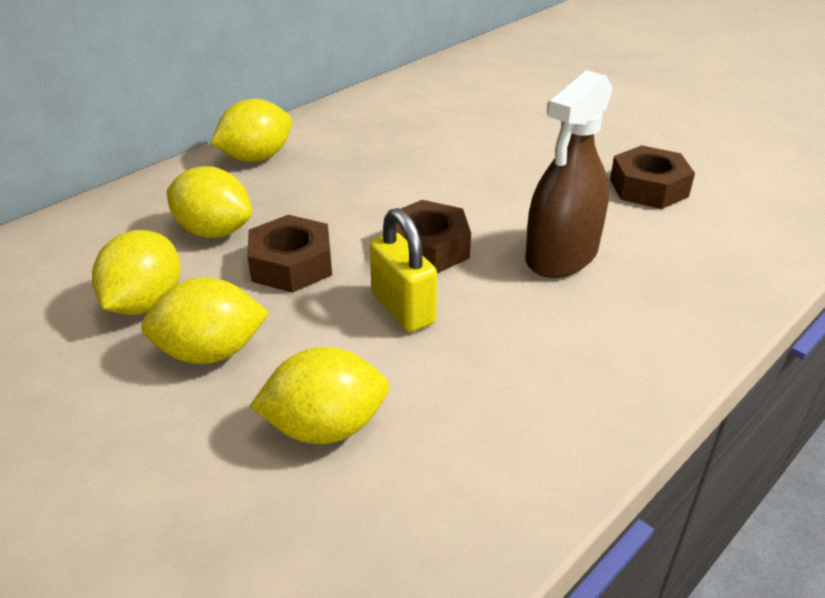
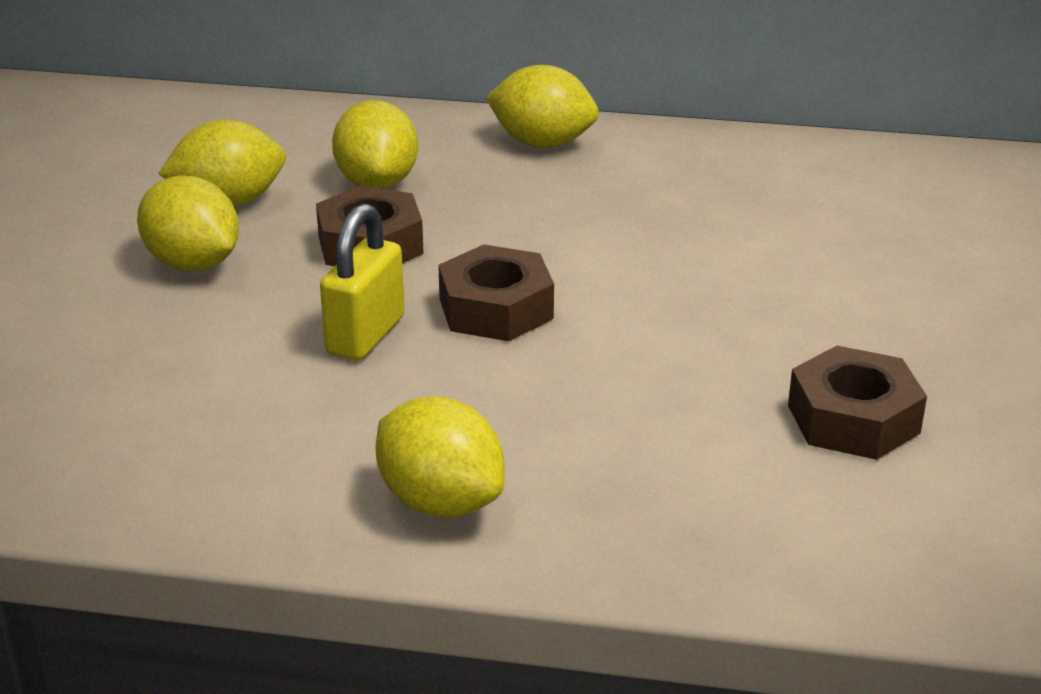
camera: 55 degrees right, 5 degrees down
yellow lemon [250,347,389,444] -> yellow lemon moved to [376,396,505,517]
brown spray bottle [525,70,613,278] -> none

